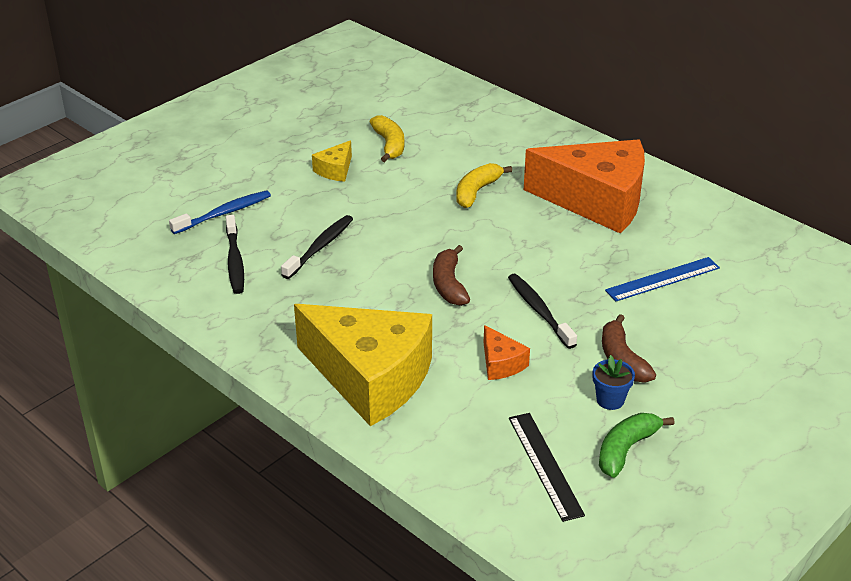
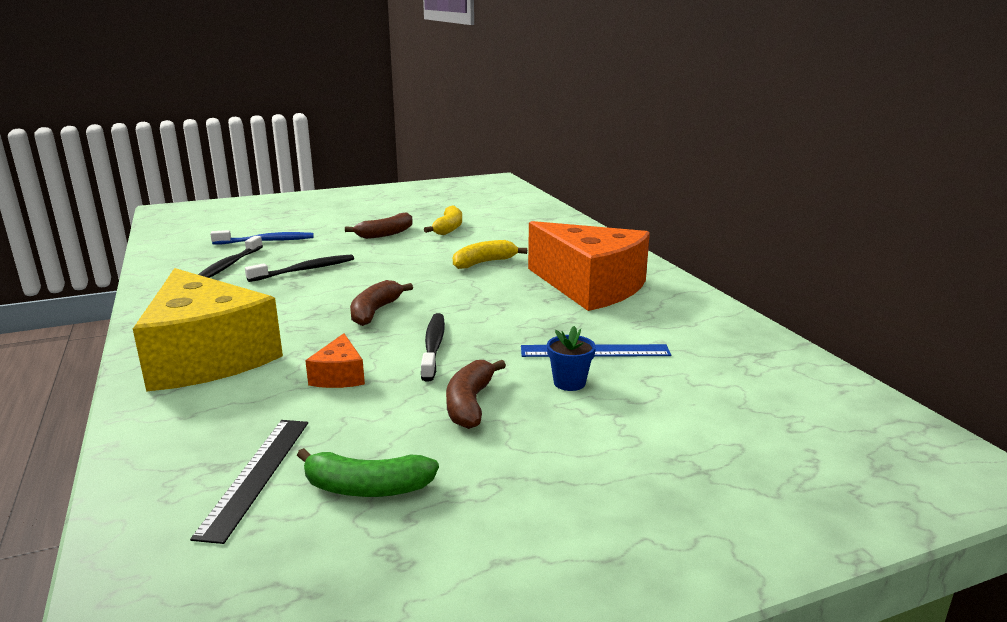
camera: 25 degrees right, 15 degrees down
yellow cheese [312,140,352,182] -> brown banana [345,212,413,239]
blue flower pot [593,355,635,410] -> blue flower pot moved to [547,326,596,391]
green banana [599,413,674,478] -> green banana turned 150 degrees counterclockwise [297,448,439,497]

